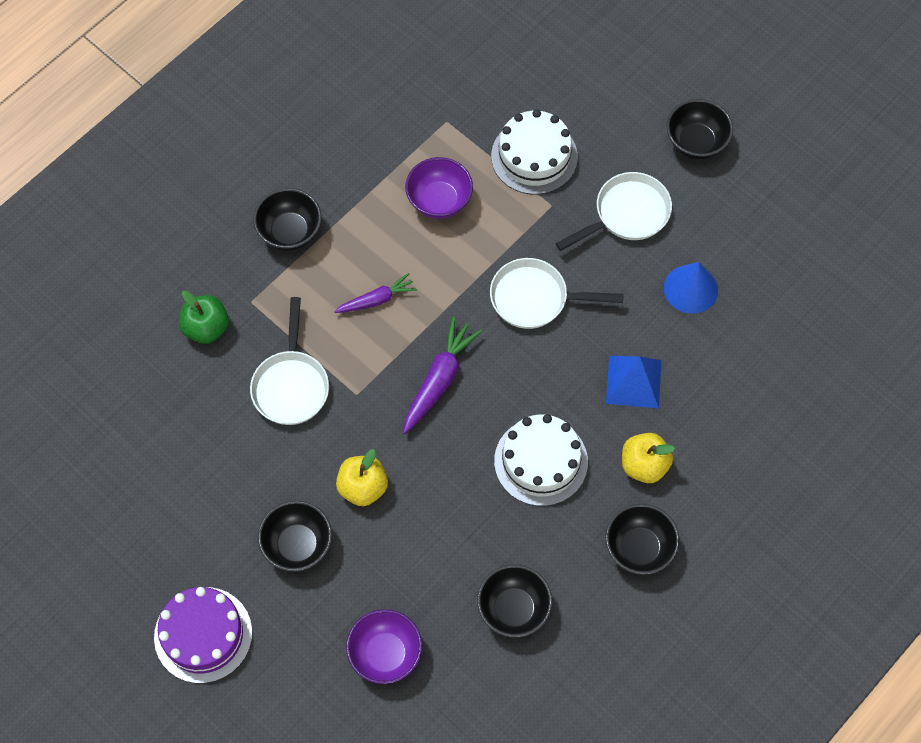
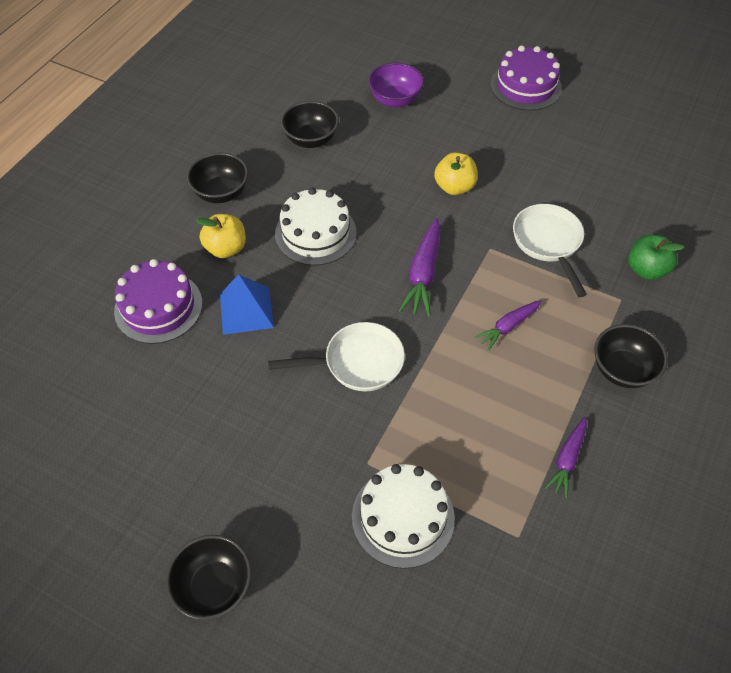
camera: 165 degrees right, 10 degrees down
black bowl [258,501,332,572] -> none
purple bowl [405,157,473,219] -> none
white pan [555,172,672,251] -> none
blue cone [664,262,718,314] -> none
none -> purple cake [114,259,202,344]
none -> purple carrot [545,417,587,498]

